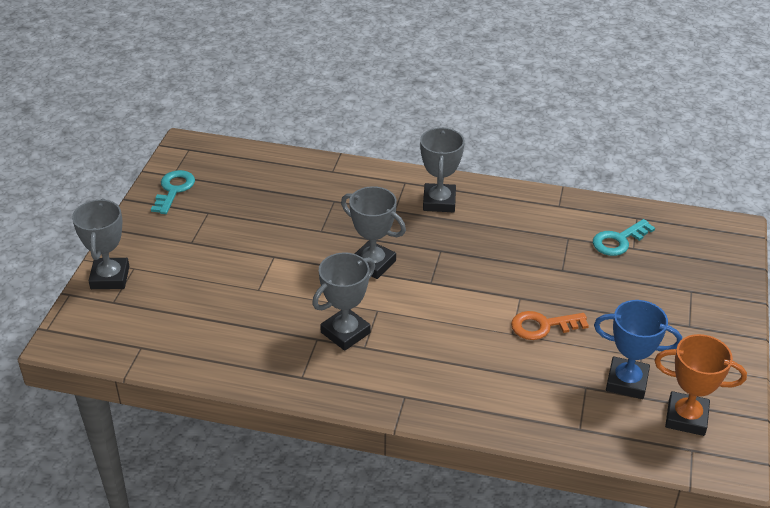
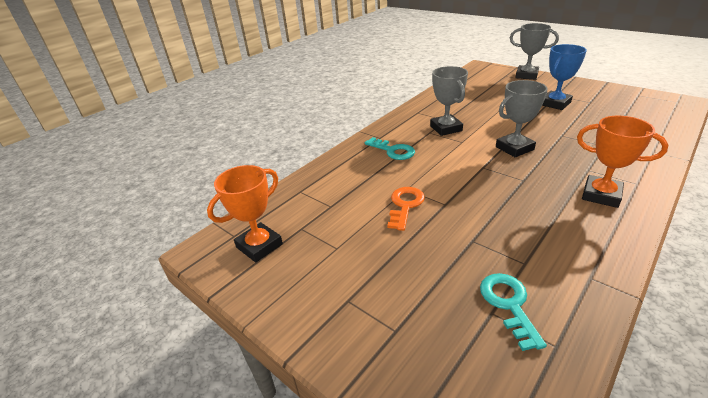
camera: 120 degrees right, 5 degrees down
turquoise key [151,170,195,214] -> turquoise key moved to [365,137,415,160]
grey trophy [420,127,465,212] -> orange trophy [577,116,668,208]
blue trophy [594,300,682,399] -> blue trophy moved to [542,44,587,110]

